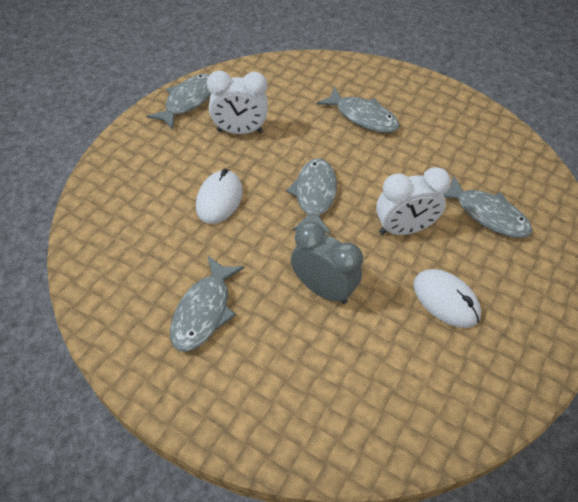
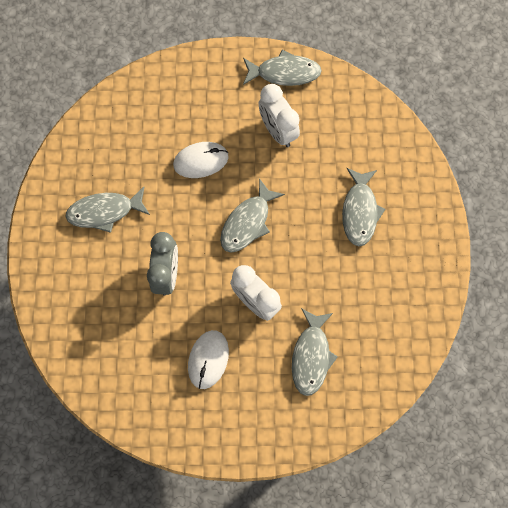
camera: 60 degrees right, 20 degrees up
grey fish [286,158,337,235] -> grey fish turned 150 degrees clockwise [220,178,285,253]

